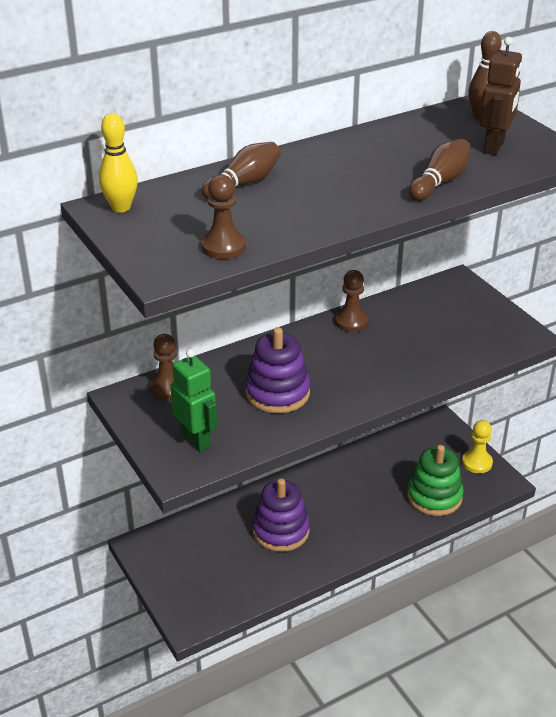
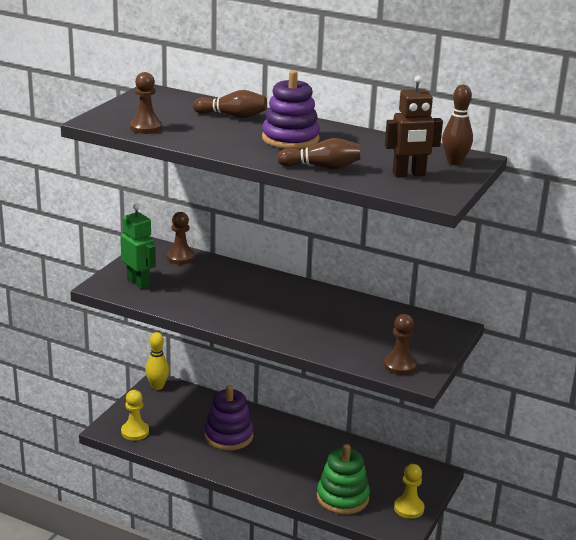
camera: 55 degrees right, 10 degrees down
yellow bowling pin [99,113,138,213] -> yellow bowling pin moved to [145,332,169,390]
green robot [170,349,218,452] -> green robot turned 60 degrees counterclockwise [120,204,156,289]
purple stacking toy [245,327,310,413] -> purple stacking toy moved to [262,70,320,149]
brown pawn [335,270,369,332] -> brown pawn moved to [384,314,417,375]
none -> yellow pawn [121,390,149,441]

